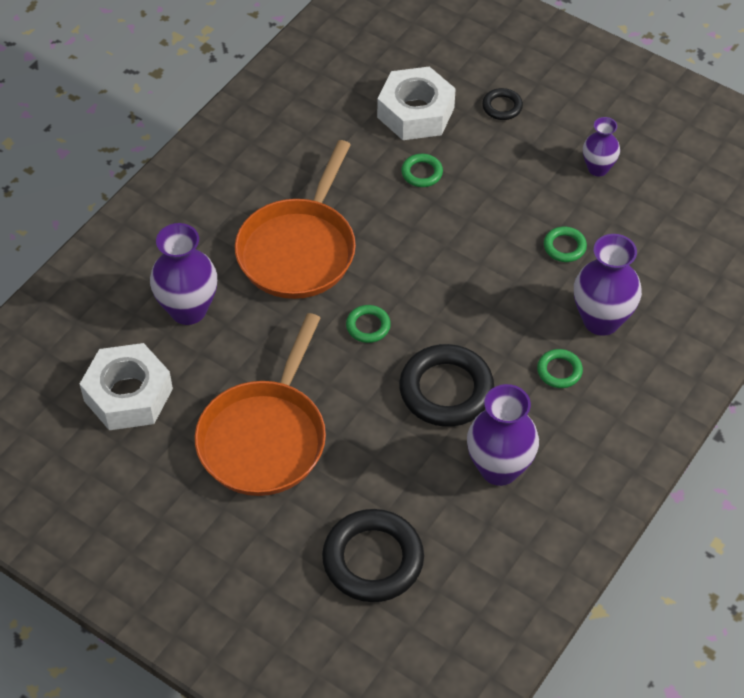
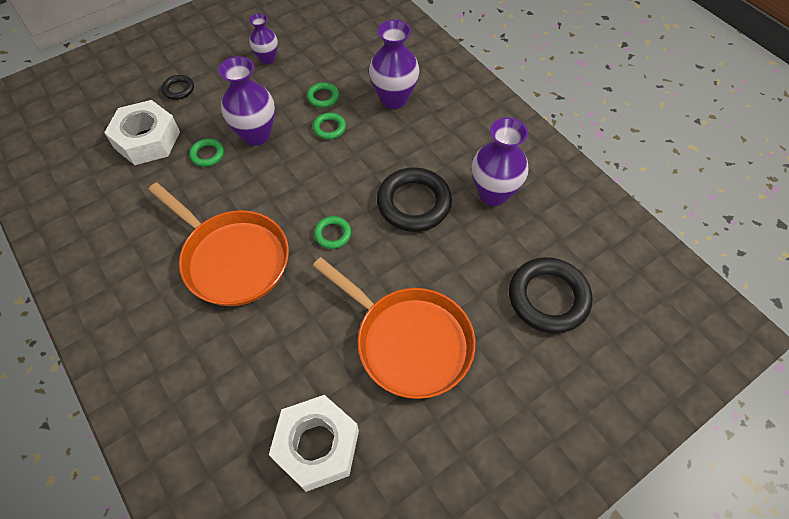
camera: 70 degrees left, 5 degrees up
purple vase [150,223,217,325] -> purple vase moved to [219,56,275,146]
green ring [537,349,583,388] -> green ring moved to [313,113,346,139]

